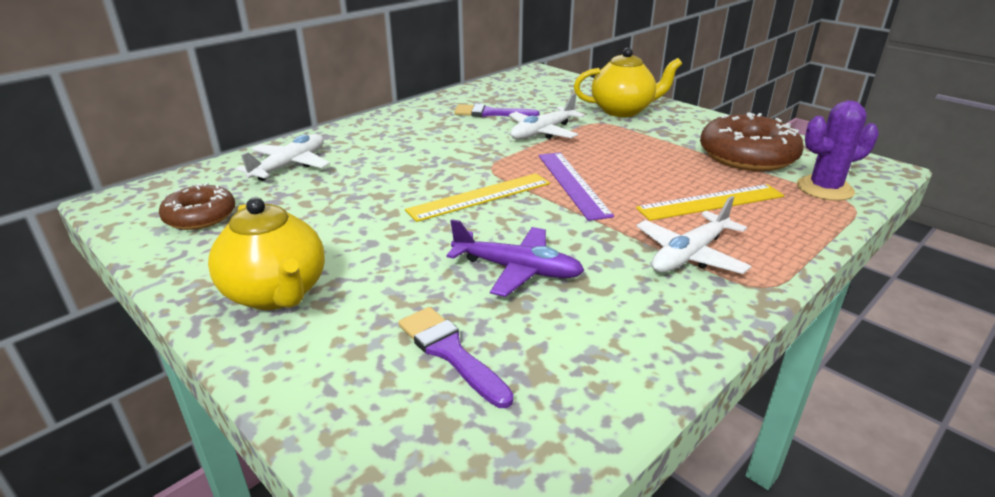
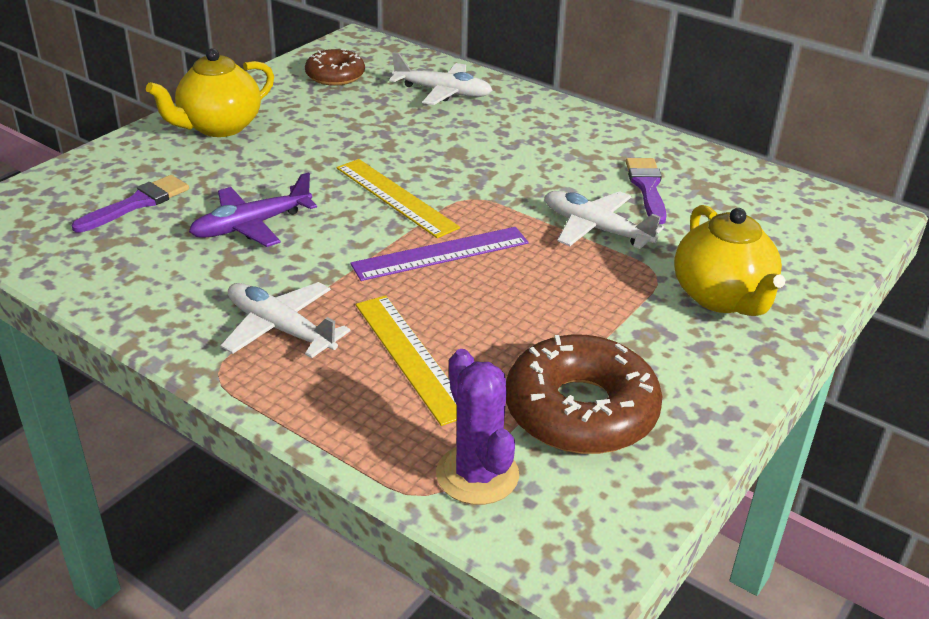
camera: 80 degrees right, 5 degrees up
purple plane [446,219,585,297] -> purple plane turned 45 degrees clockwise [189,172,317,247]

